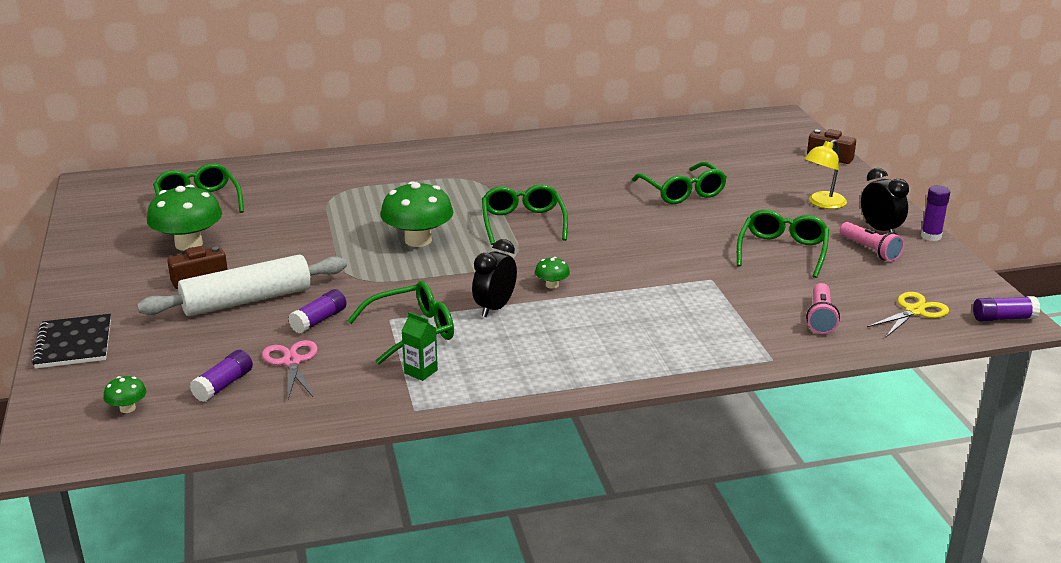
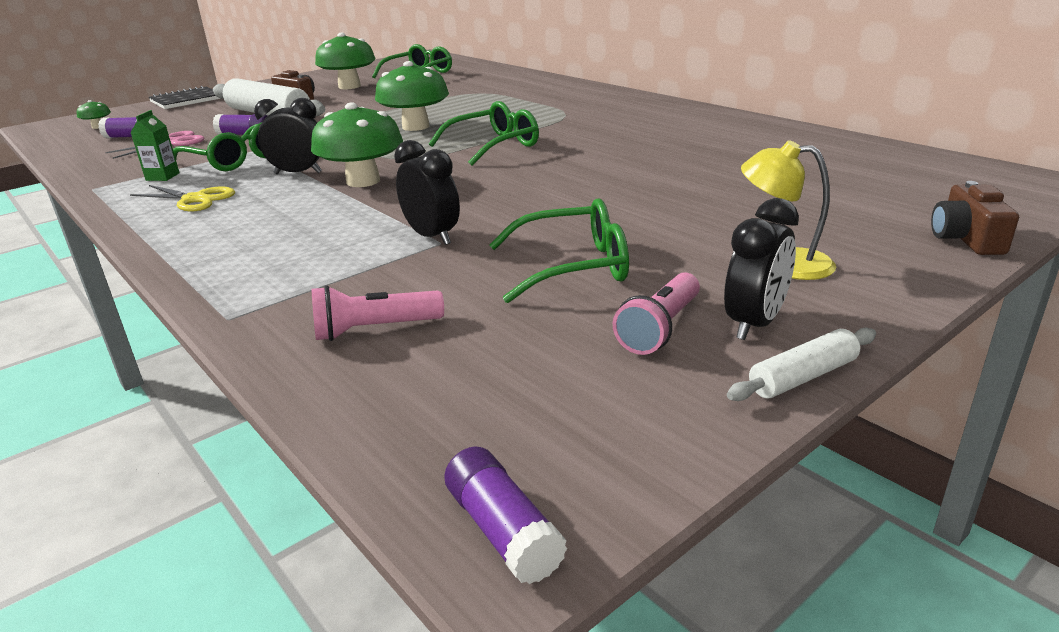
camera: 65 degrees right, 0 degrees up
green mushroom [535,257,570,289] -> green mushroom [311,102,403,187], size x2.20
green glasses [632,162,727,204] -> none
yellow scissors [867,292,949,337] -> yellow scissors moved to [130,185,235,211]
purple glue stick [921,185,950,241] -> white rolling pin [727,328,876,401]
none -> black clock [394,140,460,245]

